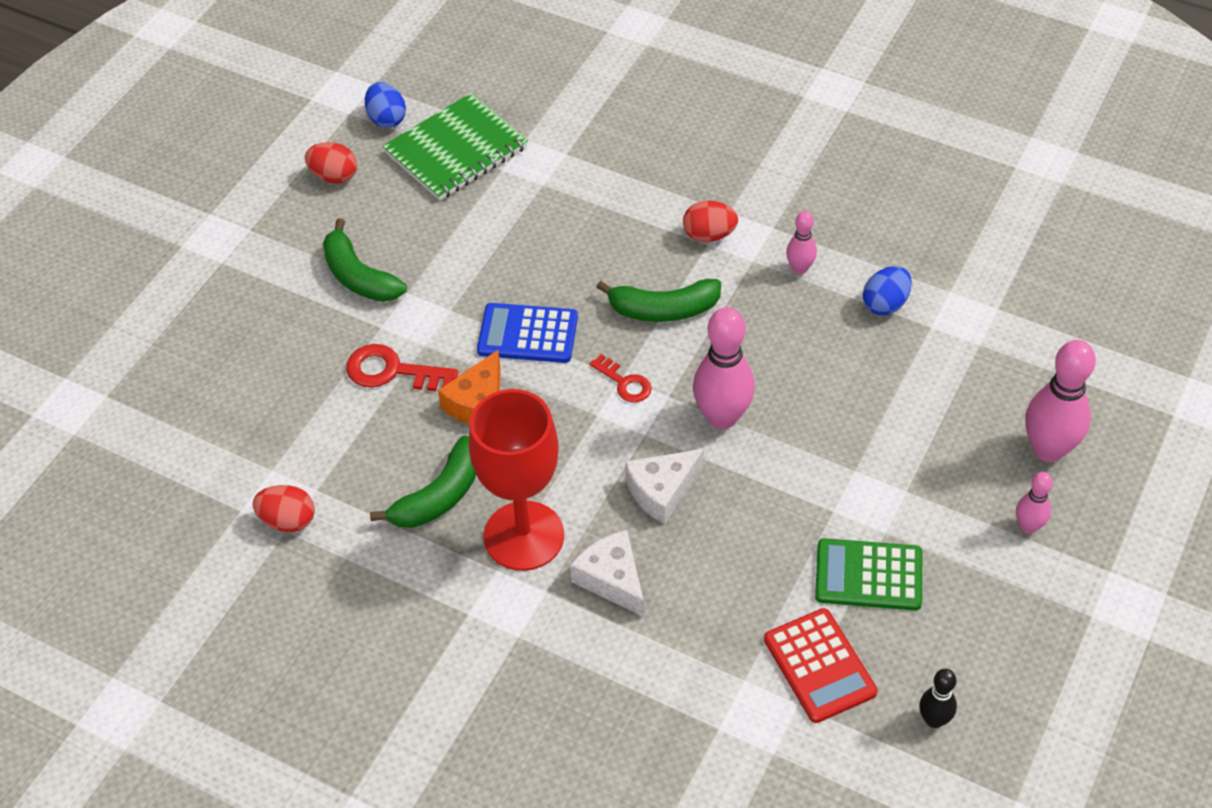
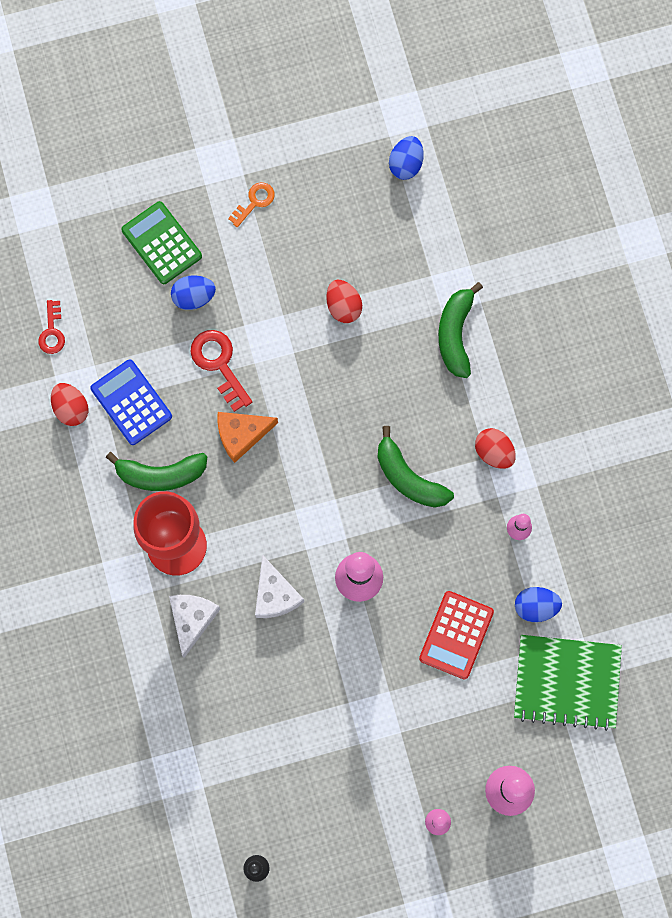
camera: 45 degrees right, 25 degrees up
red egg [305,142,357,184] -> red egg moved to [326,280,362,323]
green banana [323,219,407,302] -> green banana moved to [438,282,483,378]
green notebook [382,93,528,201] -> green notebook moved to [514,635,622,731]
blue calculator [477,303,578,363] -> blue calculator moved to [90,359,172,445]
red key [590,354,652,403] -> red key moved to [38,300,65,354]
white cheese [625,449,704,524] -> white cheese turned 120 degrees counterclockwise [255,554,304,618]
red calculator [764,608,878,723] -> red calculator moved to [419,591,494,680]
green calculator [815,538,922,611] -> green calculator moved to [121,201,202,284]
none -> blue egg [171,275,216,310]
none -> orange key [228,182,275,227]

